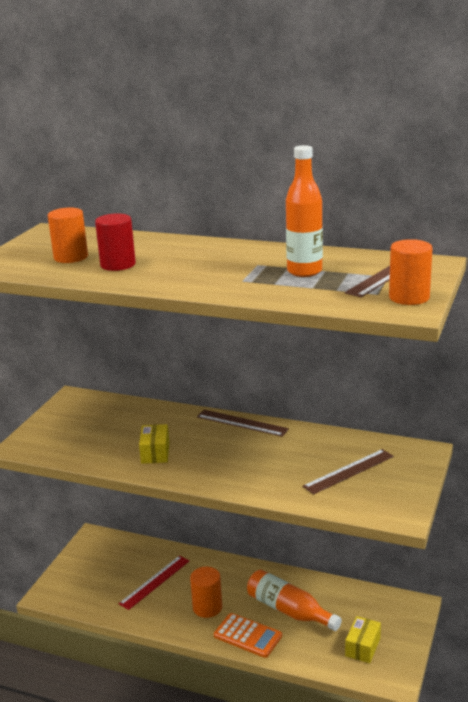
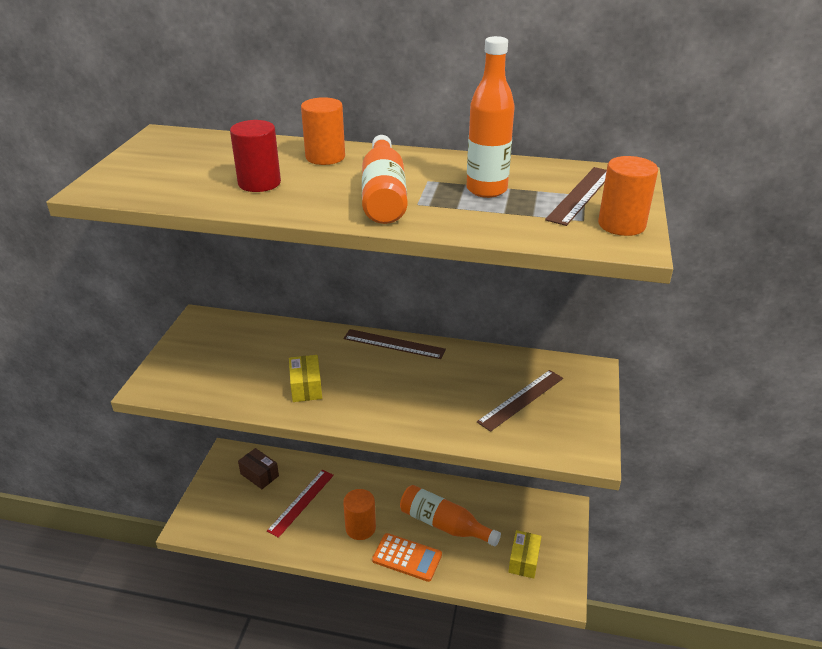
camera: 10 degrees left, 10 degrees up
orange cylinder [48,207,88,263] -> orange cylinder moved to [301,97,345,165]
none -> brown box [238,448,279,489]
none -> orange bottle [362,135,407,224]

